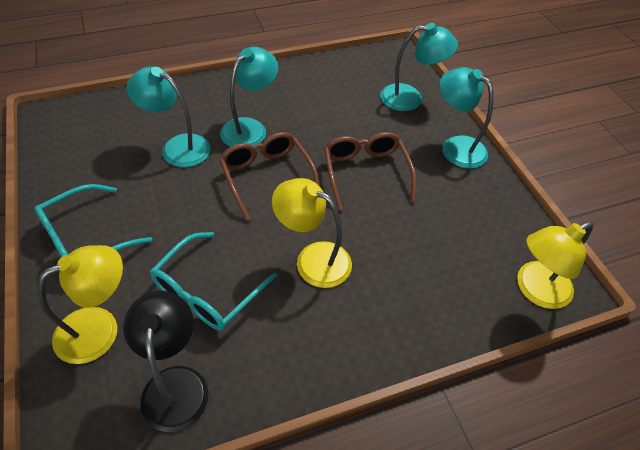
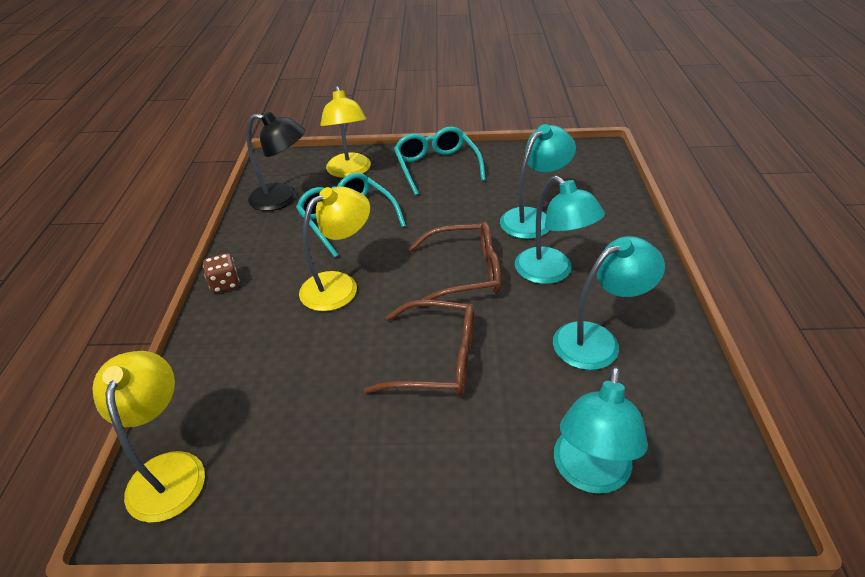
camera: 115 degrees right, 10 degrees down
turquoise lamp [440,67,494,169] -> turquoise lamp moved to [553,236,665,370]
none -> brown dice [203,253,239,293]

